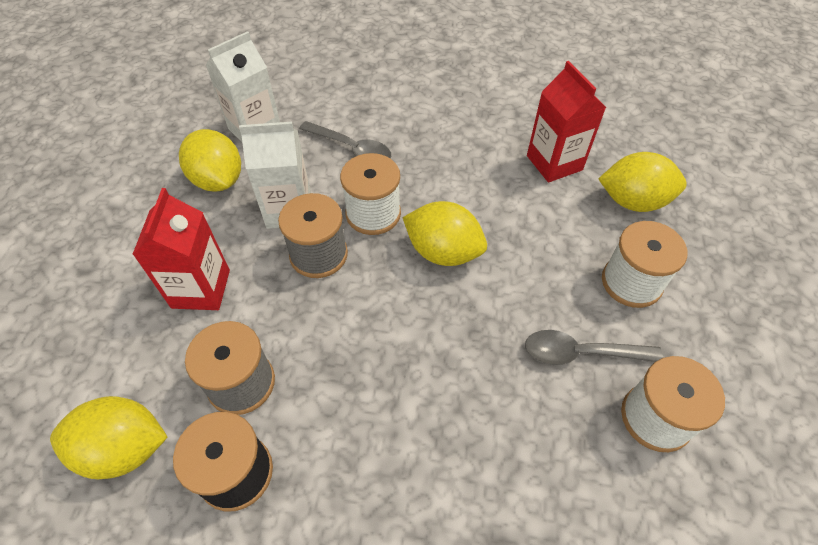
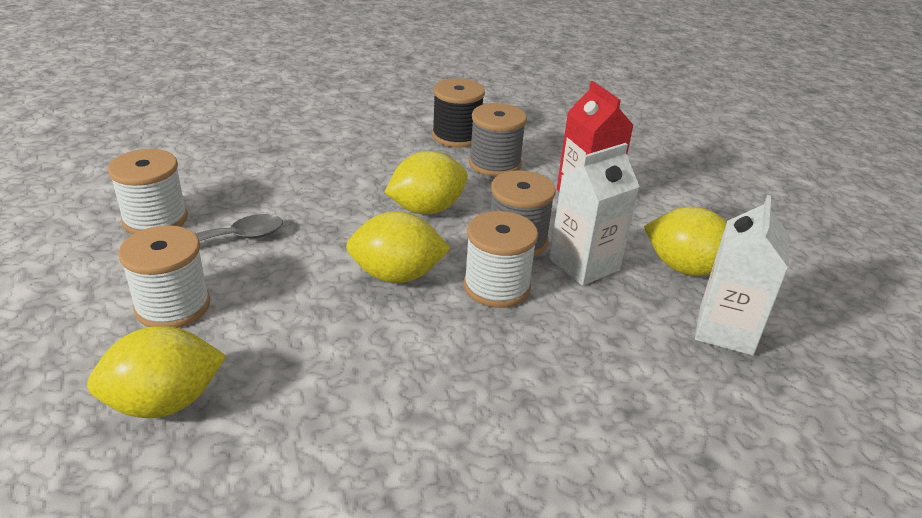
camera: 150 degrees right, 20 degrees down
yellow lemon [50,396,167,479] -> yellow lemon moved to [384,151,468,214]
grey spoon [299,121,391,158] -> none
red carton [527,61,606,183] -> none

